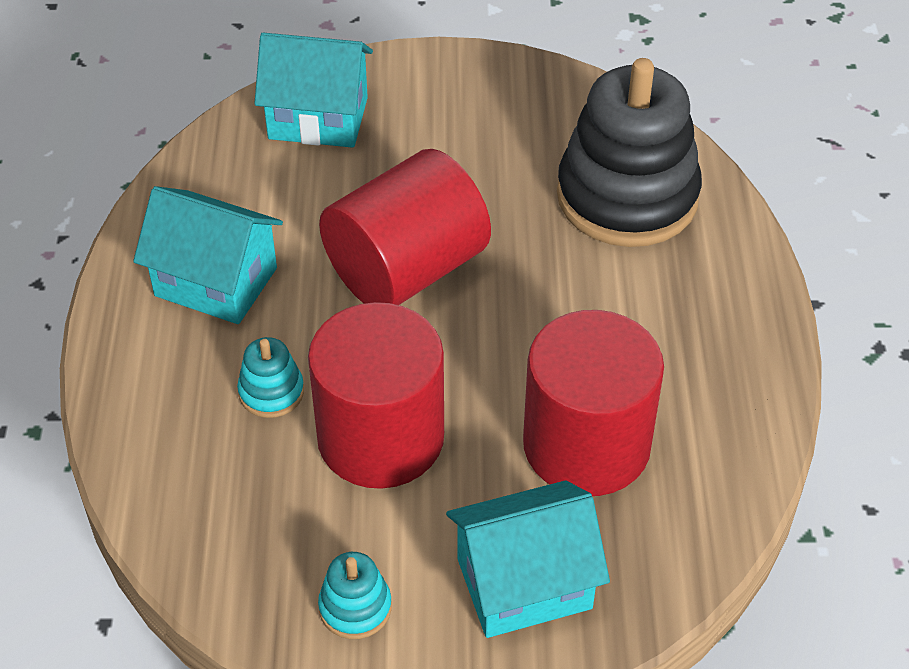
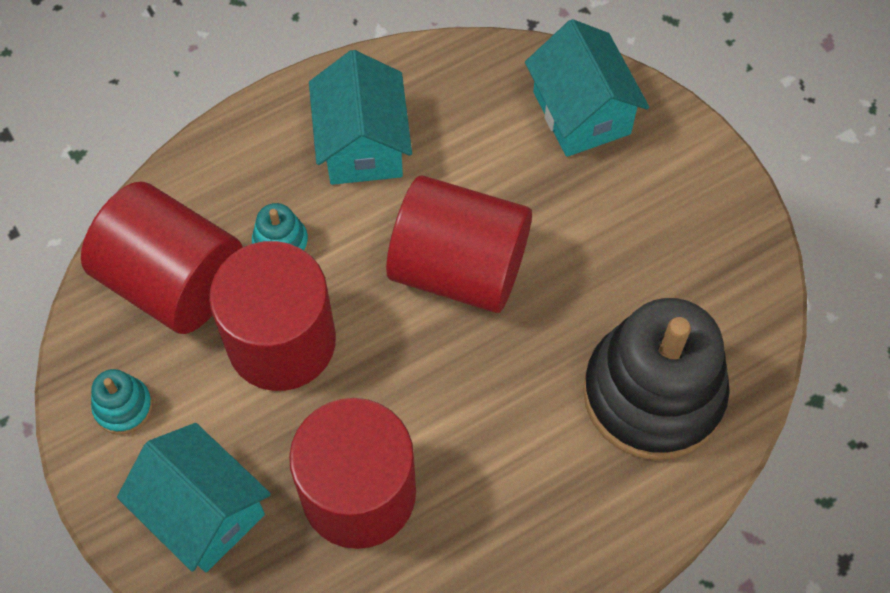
camera: 60 degrees right, 15 degrees up
none -> red cylinder [81,182,243,334]

